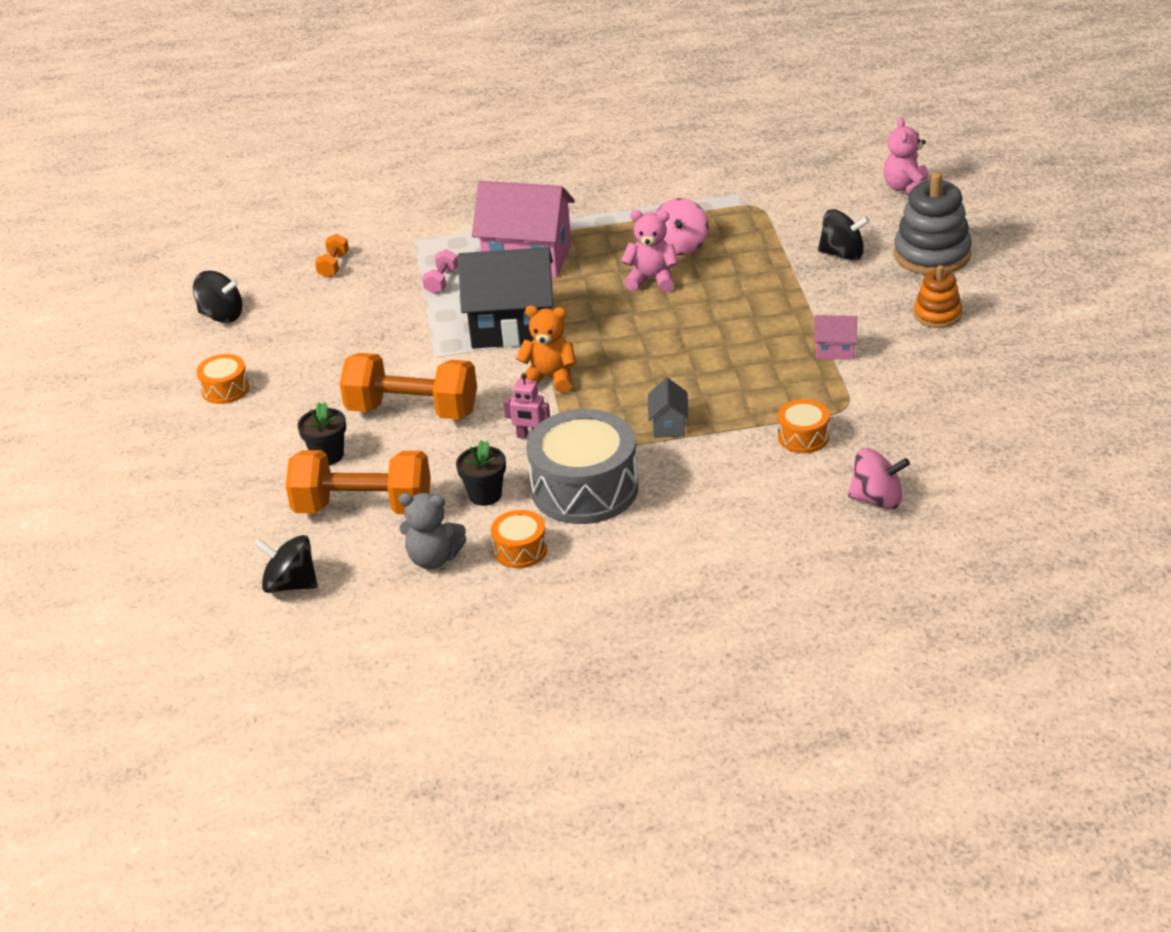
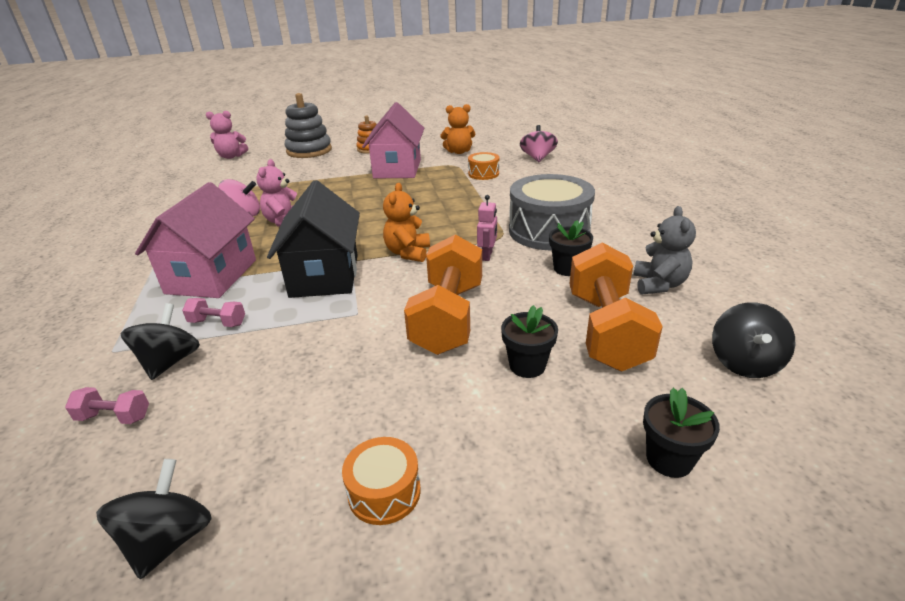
camera: 95 degrees left, 5 degrees down
orange dumbbell [315,233,349,278] -> pink dumbbell [65,387,149,424]
orange drum [491,510,547,568] -> none
grey house [648,378,689,438] -> none
pink house [814,315,857,360] -> pink house [362,102,424,179], size x2.23
black spinning top [818,209,870,261] -> black spinning top moved to [121,303,200,380]
none -> orange teddy bear [440,104,476,154]
none -> black flower pot [643,388,720,478]

